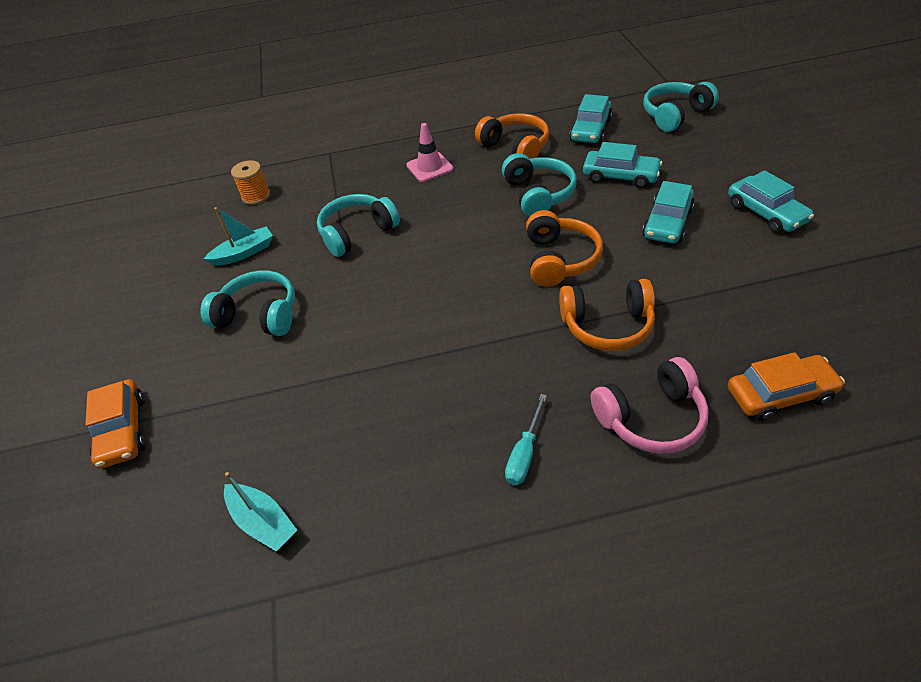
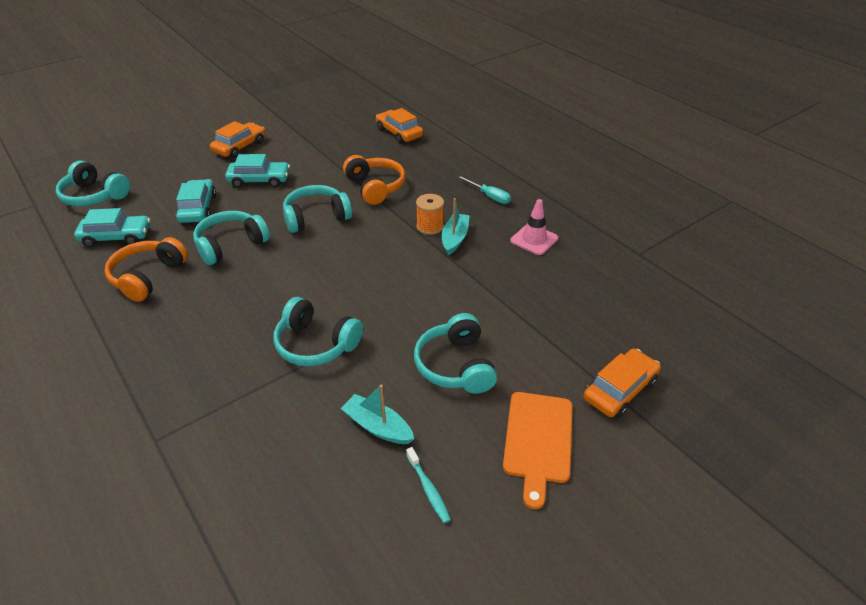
camera: 120 degrees left, 5 degrees down
turquoise boat [224,472,297,551] -> turquoise boat moved to [442,198,470,255]
orange spool [231,160,270,205] -> orange spool moved to [416,194,444,235]
pink traffic cone [406,123,454,182] -> pink traffic cone moved to [510,199,558,255]
turquoise screwdriver [505,394,547,485] -> turquoise screwdriver turned 45 degrees clockwise [458,176,511,204]
orange headphones [526,210,603,287] -> turquoise headphones [283,185,352,233]
pink headphones [591,357,709,454] -> none
turquoise car [728,170,814,233] -> orange car [210,121,265,158]
none -> turquoise toothbrush [406,447,451,523]
none -> orange cutting board [503,392,572,509]

